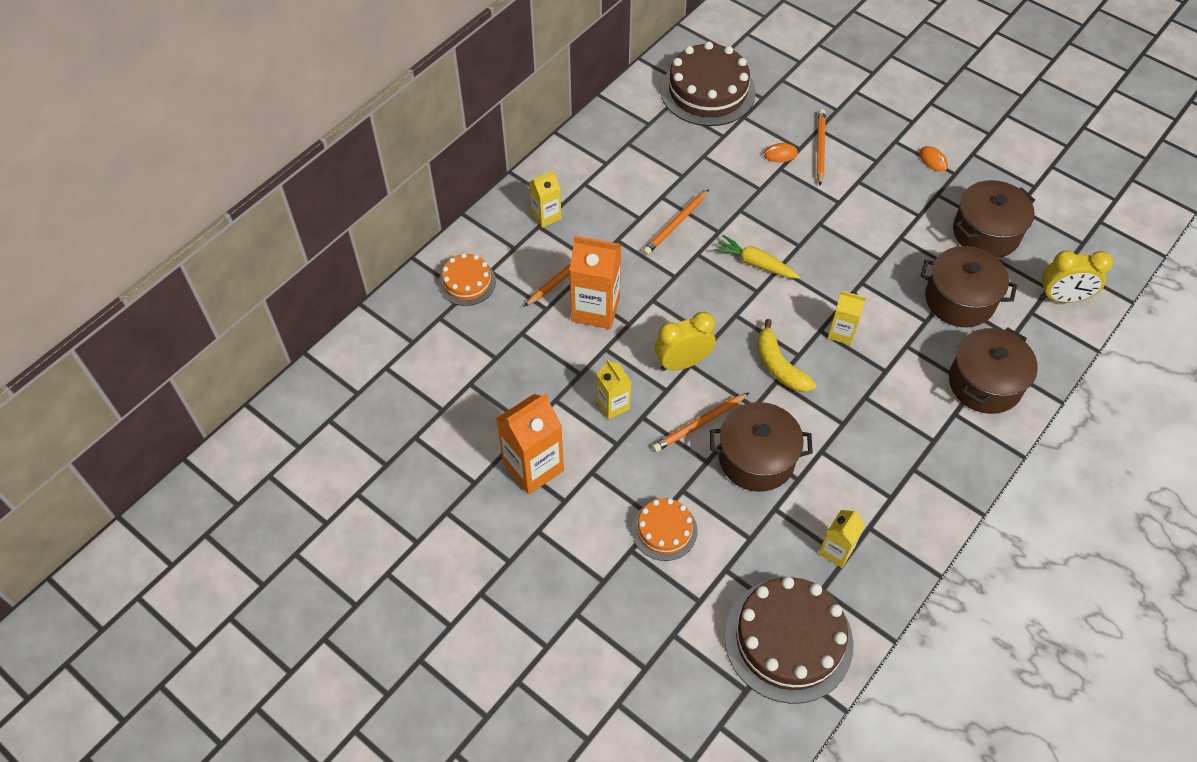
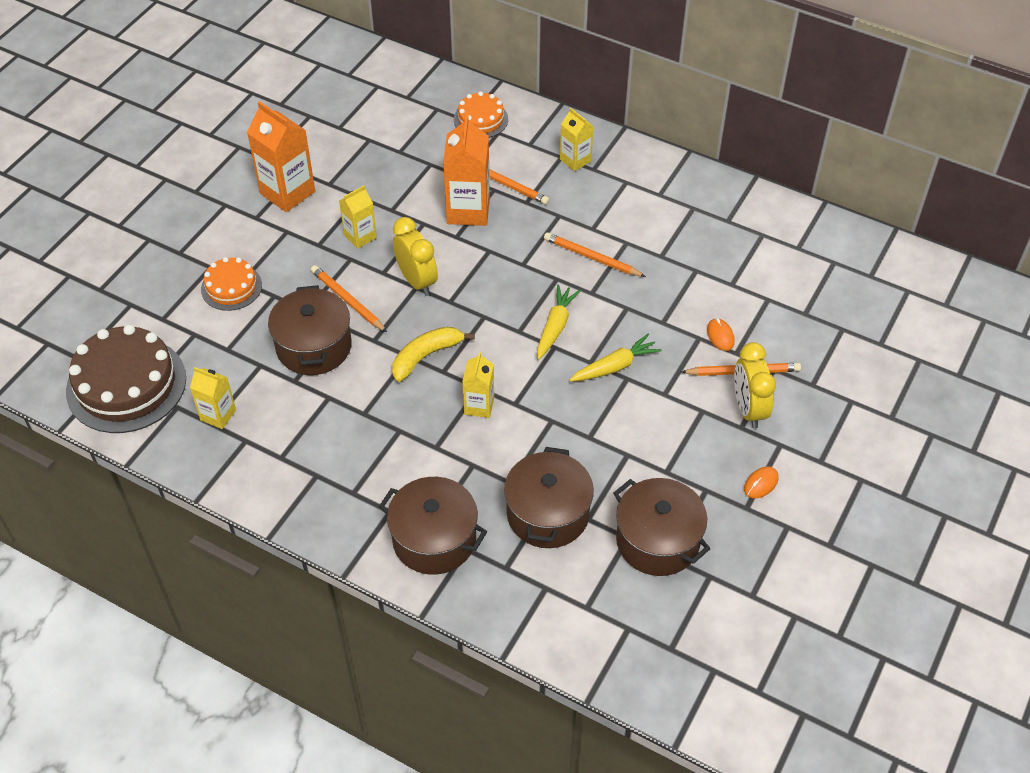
camera: 80 degrees right, 5 degrees down
brown cake [661,42,756,126] -> none
yellow clock [1040,250,1113,303] -> yellow clock moved to [734,342,776,429]
none -> yellow carrot [569,334,662,382]

